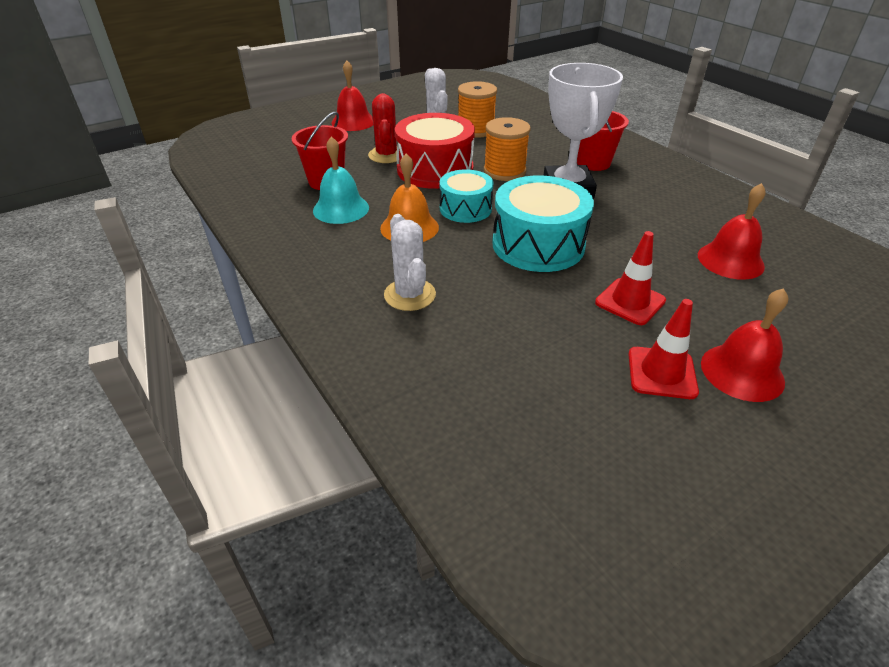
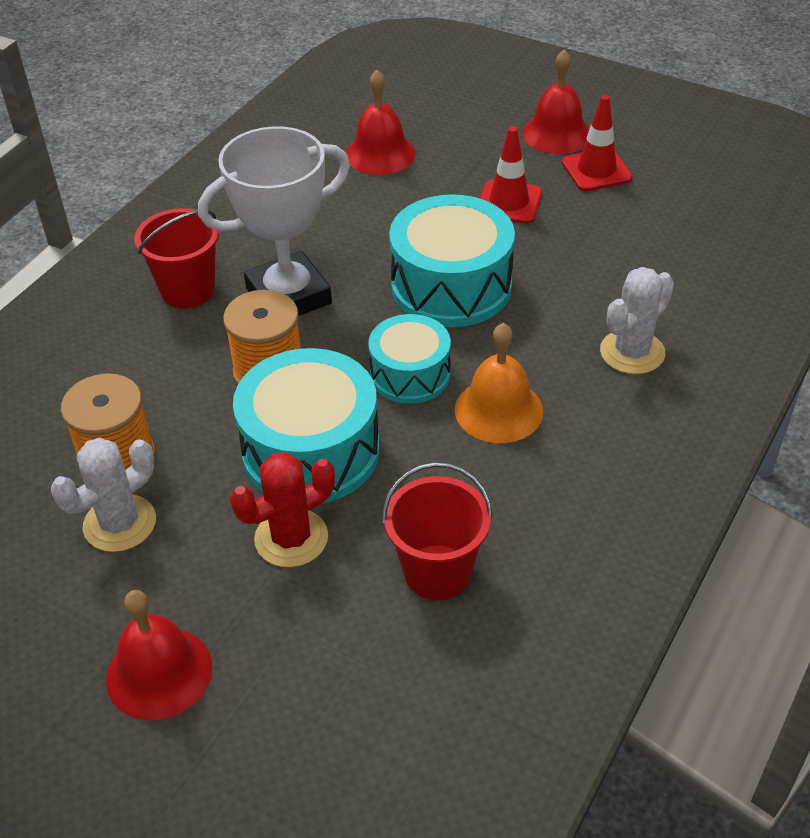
camera: 115 degrees left, 5 degrees up
turquoise bell [313,136,369,224] -> none
red drum [395,113,475,189] -> turquoise drum [233,348,379,503]

